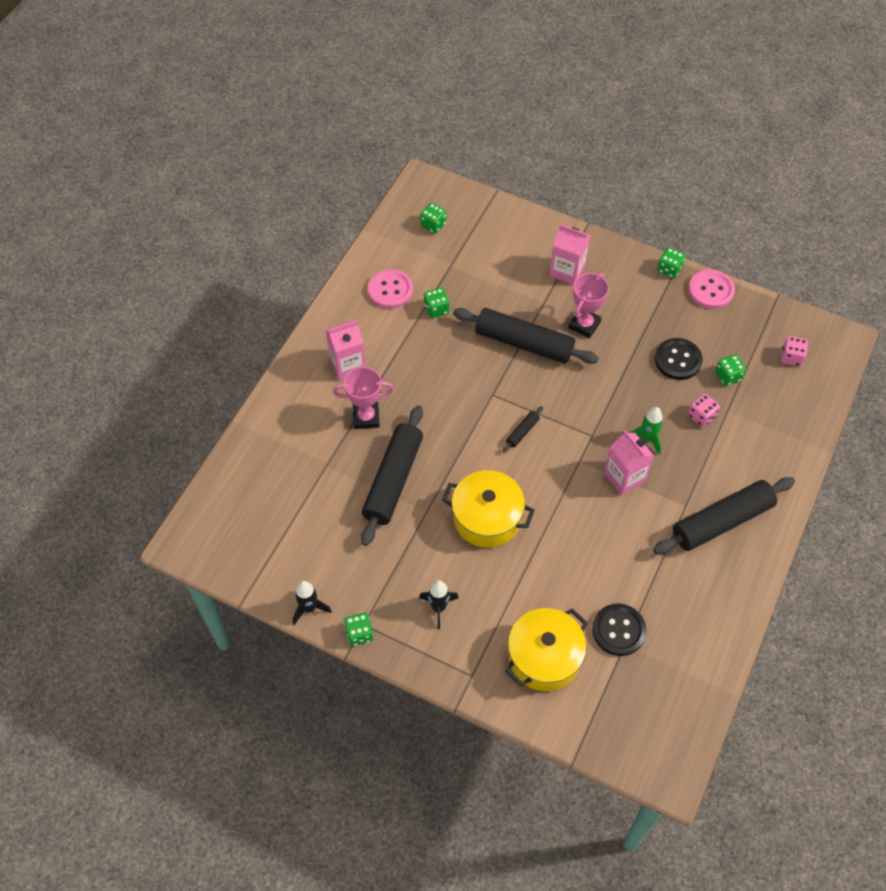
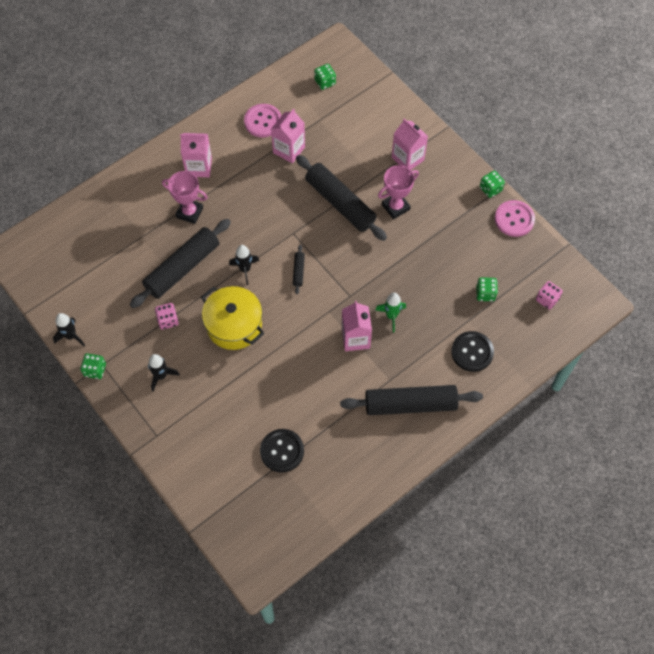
camera: 25 degrees right, 5 degrees up
green dice [424,288,449,318] -> pink carton [271,108,305,163]
black rolling pin [502,406,543,453] -> black rolling pin turned 60 degrees counterclockwise [293,245,305,294]
yellow pot [505,608,588,691] -> none
black button [655,338,703,380] -> black button moved to [451,331,494,372]
pink dice [688,394,720,427] -> pink dice moved to [155,303,179,329]
none -> black rocket [229,245,259,285]

